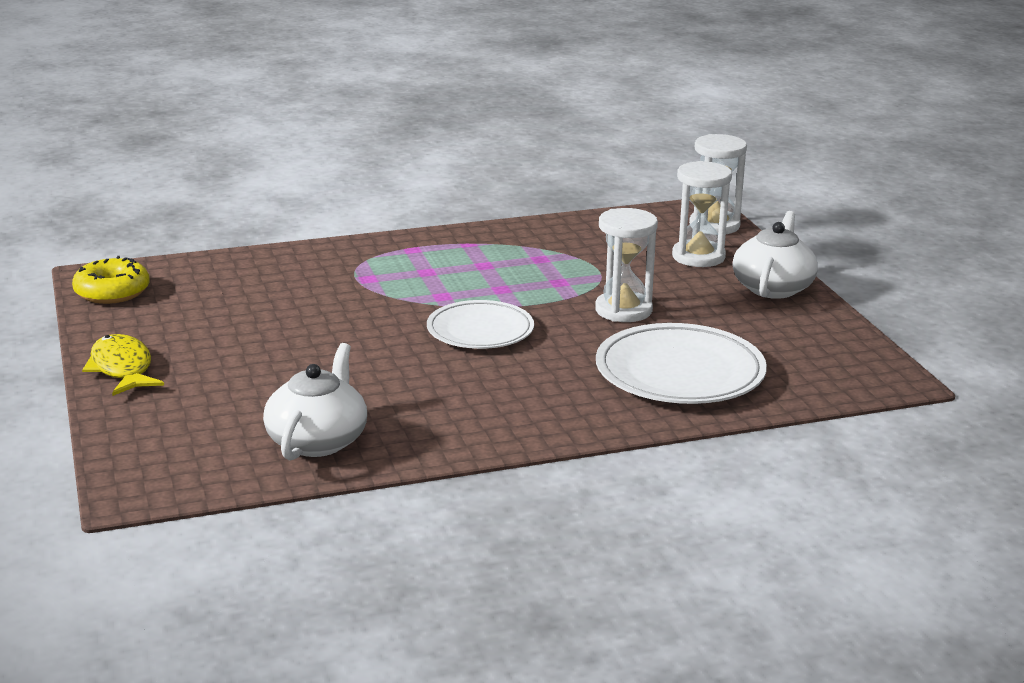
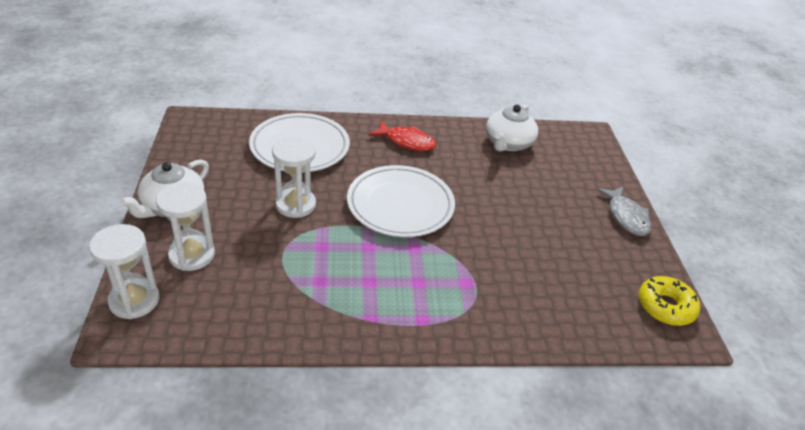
camera: 170 degrees left, 15 degrees up
yellow fish [82,334,164,396] -> grey fish [596,186,651,236]
white plate [427,300,534,349] -> white plate [347,165,455,237], size x1.50
none -> red fish [369,121,436,151]

